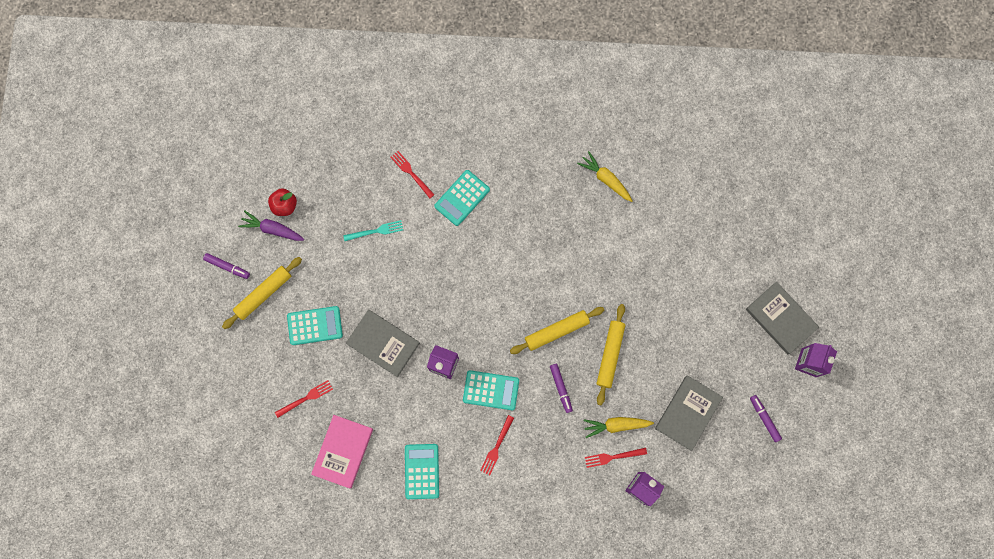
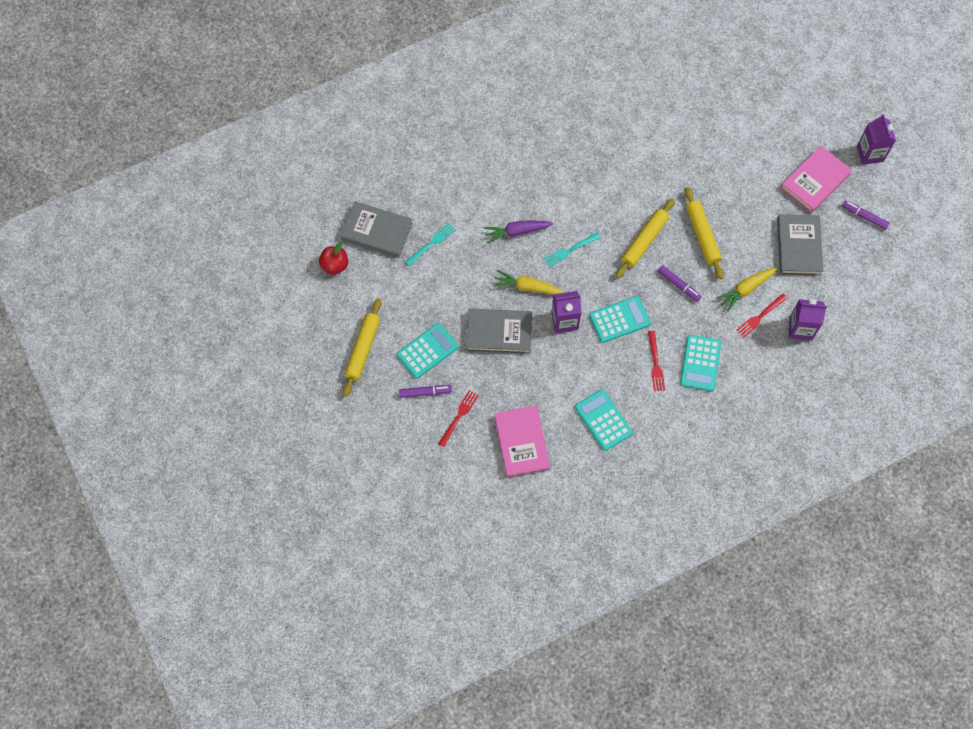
camera: 30 degrees left, 10 degrees down
purple marker [203,253,250,279] -> purple marker moved to [399,385,452,398]
purple carrot [238,210,304,241] -> purple carrot moved to [484,220,553,244]
red fork [391,151,435,198] -> none
turquoise calculator [434,170,490,226] -> turquoise calculator moved to [680,335,721,391]
yellow carrot [577,151,632,202] -> yellow carrot moved to [493,270,564,294]
grey book [746,282,819,354] -> grey book moved to [340,201,413,258]
none -> turquoise fork [544,232,601,267]
none -> pink book [780,146,852,213]

